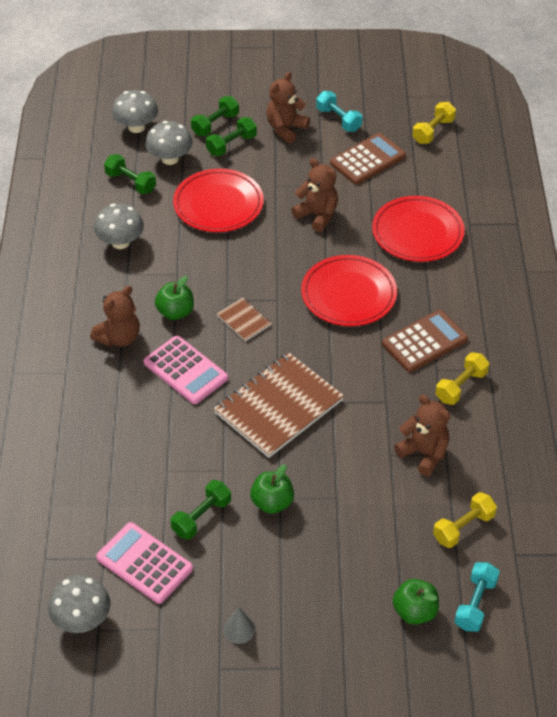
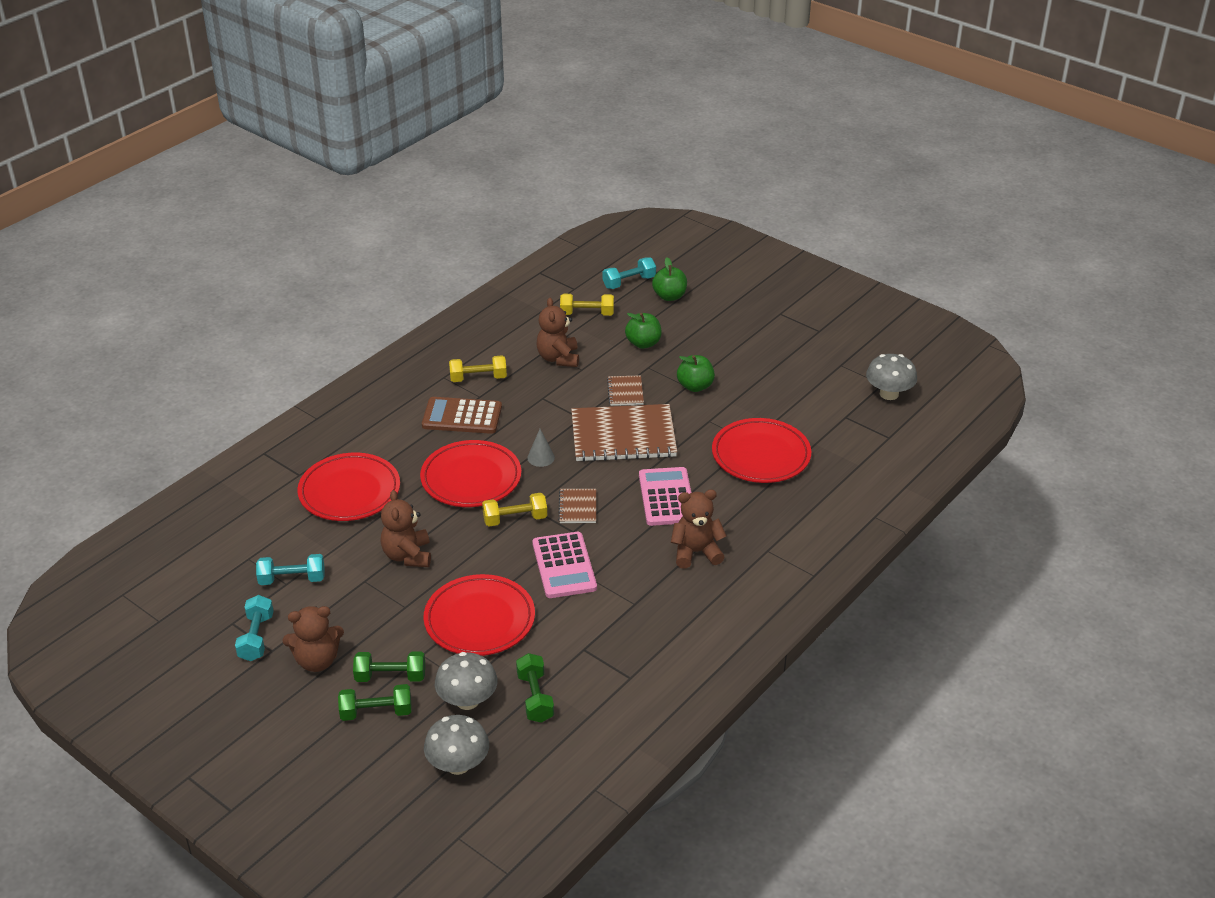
camera: 140 degrees left, 10 degrees down
grey mushroom [94,204,144,249] -> none
pink calculator [96,522,193,604] -> pink calculator moved to [532,532,597,598]
green apple [155,276,194,320] -> green apple moved to [625,313,662,349]
green dumbbell [171,480,231,540] -> none
grey cone [223,607,255,644] -> grey cone moved to [527,429,555,467]
brown calculator [330,133,406,185] -> turquoise dumbbell [256,554,325,585]
yellow dumbbell [412,102,456,144] -> yellow dumbbell moved to [482,493,547,526]
none -> brown notebook [607,375,644,406]
none -> red plate [712,418,811,483]

